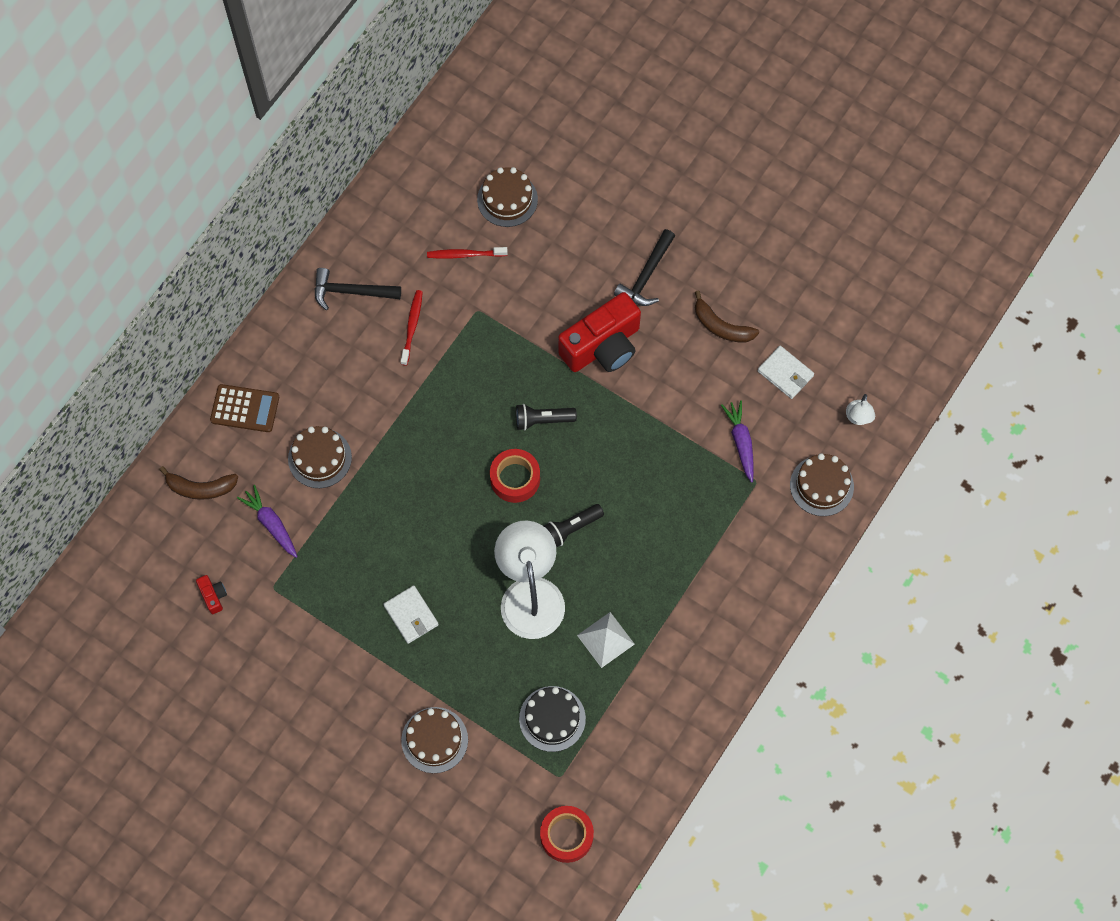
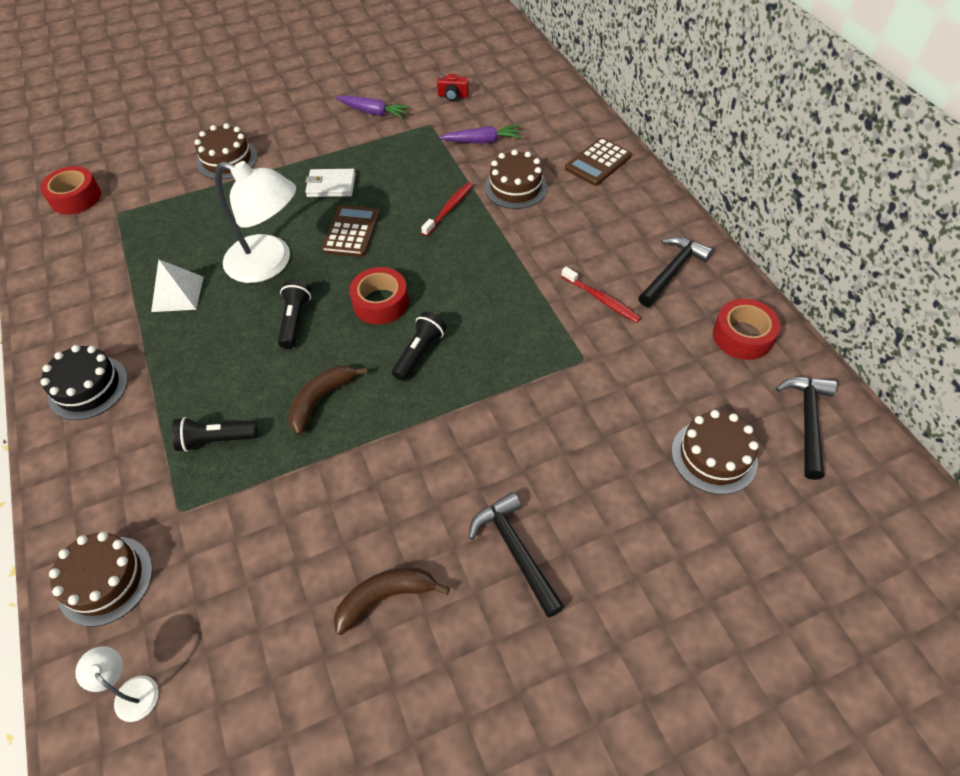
camera: 125 degrees right, 15 degrees down
brown banana [159,466,238,500] -> brown banana moved to [288,365,368,435]
red toothbrush [427,247,508,259] -> red toothbrush moved to [421,182,473,236]
black cake [519,686,586,752] -> black cake moved to [41,345,128,420]
red camera [558,292,641,372] -> none
purple carrot [721,400,754,483] -> purple carrot moved to [336,95,410,119]
white wallet [758,346,814,399] -> none
none -> black flashlight [172,417,258,452]
none -> brown calculator [322,205,380,257]
none -> red tape [713,299,781,360]
none -> black hammer [776,377,837,480]

